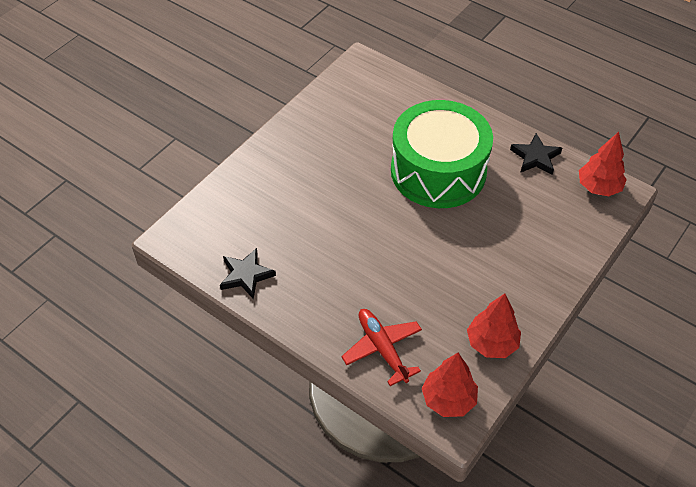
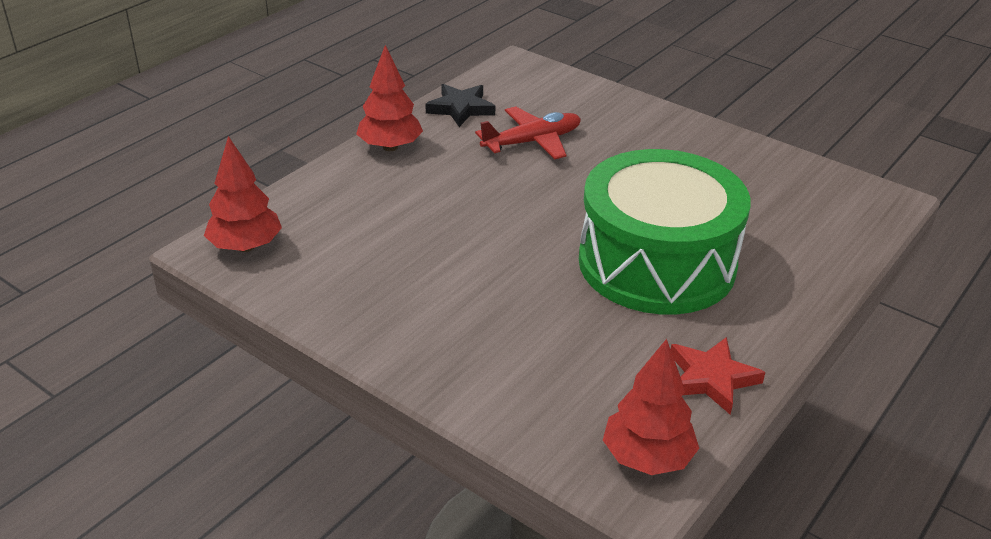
camera: 90 degrees right, 15 degrees down
red plane [341,309,422,386] -> red plane moved to [475,106,581,159]
red tree [467,294,521,358] -> red tree moved to [356,45,423,151]
black star [510,133,562,175] -> red star [671,337,765,415]

